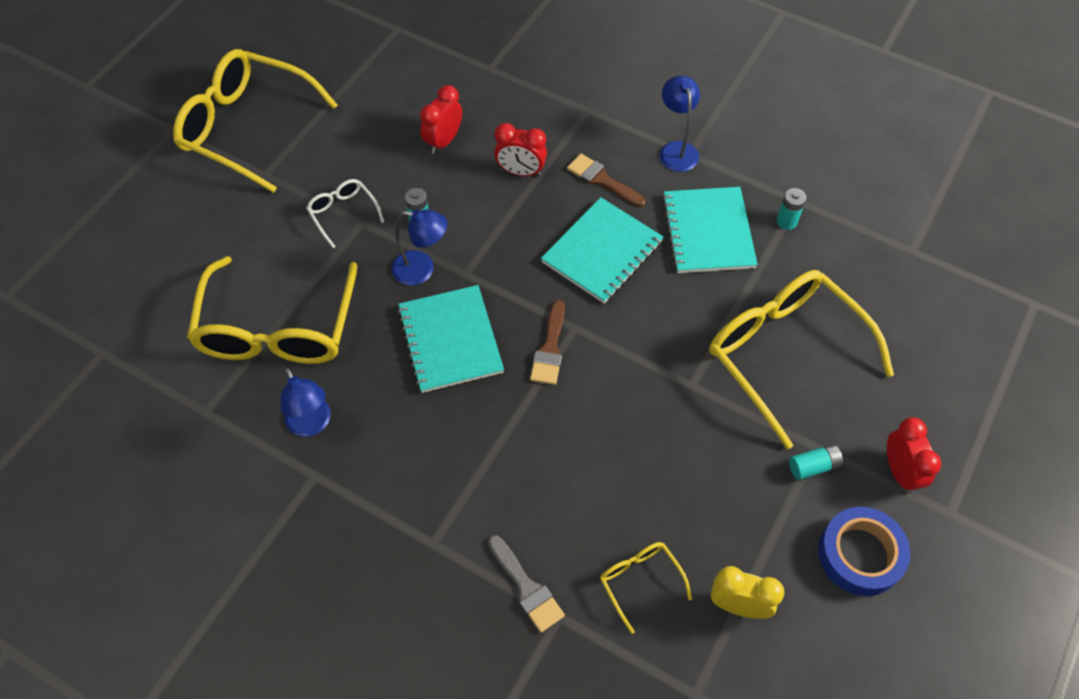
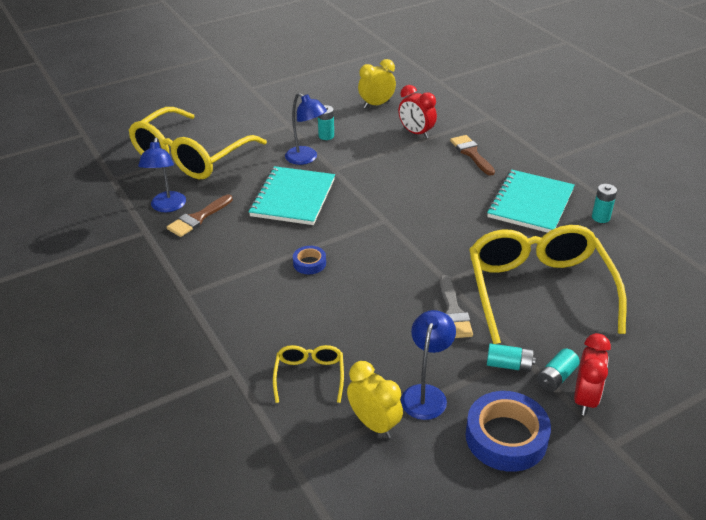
camera: 30 degrees right, 20 degrees down
yellow glasses [173,49,338,193] -> none
white glasses [306,179,384,248] -> none
red clock [420,85,462,154] -> yellow clock [358,59,396,108]
grey brush [488,535,565,633] -> grey brush moved to [440,275,473,338]
brown brush [530,300,565,385] -> brown brush moved to [167,195,233,237]
turquoise notebook [541,197,664,304] -> none
blue lamp [660,75,700,172] -> blue lamp moved to [401,310,456,420]
none -> blue tape [293,246,326,274]
none -> turquoise battery [537,348,580,392]

